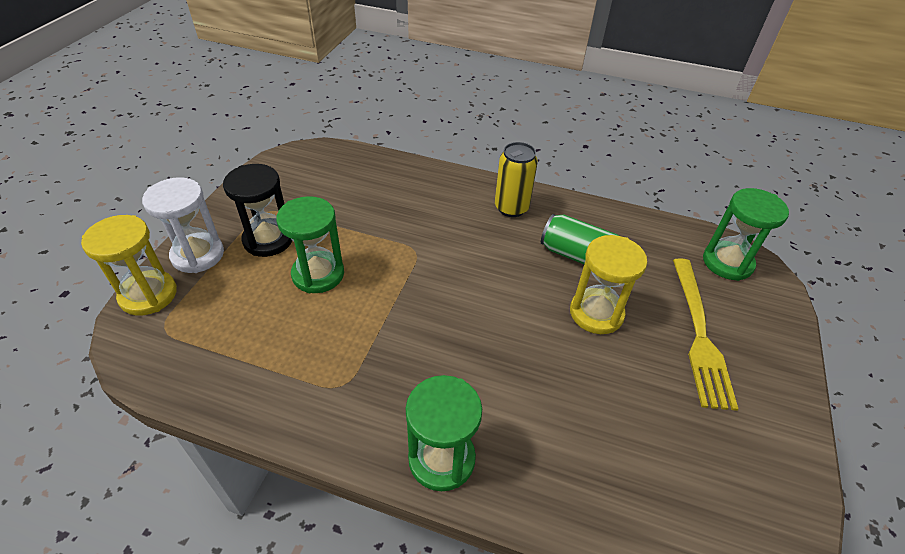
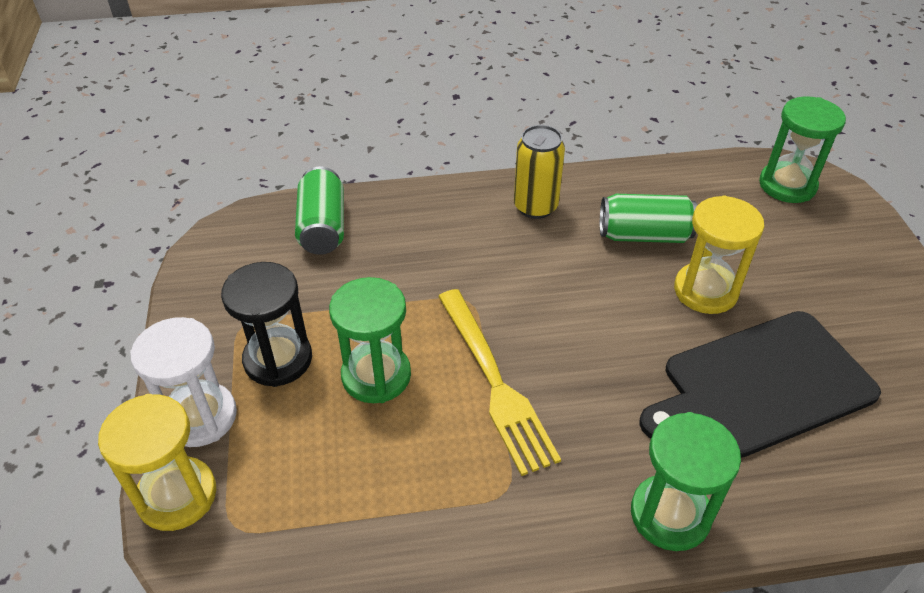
camera: 25 degrees left, 0 degrees up
yellow fork [673,258,738,411] -> yellow fork moved to [438,289,561,476]
none -> green can [295,166,344,255]
none -> black cutting board [639,311,881,458]

